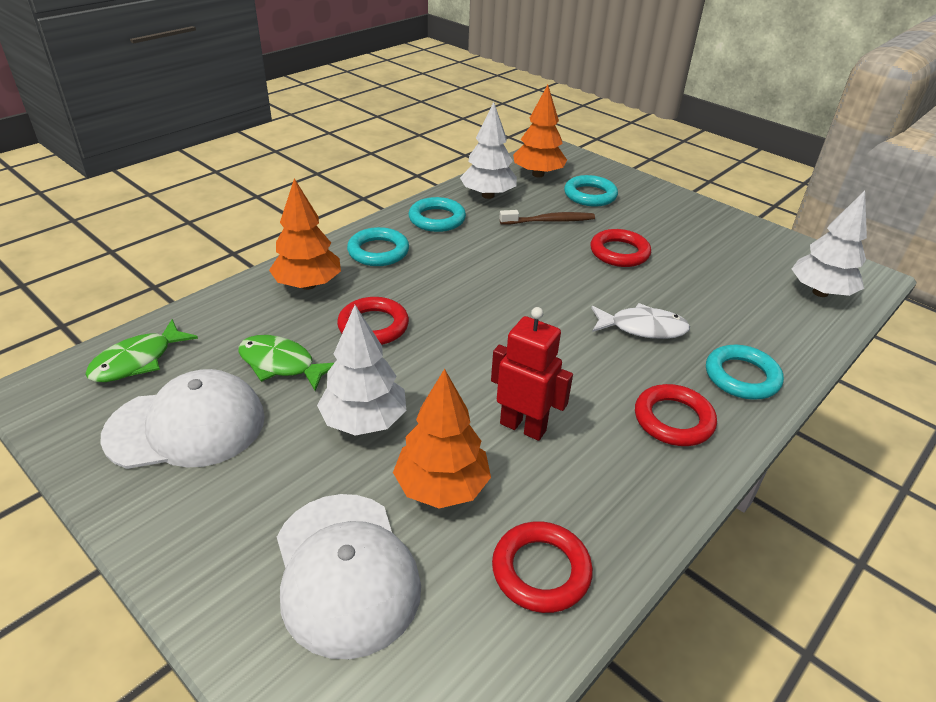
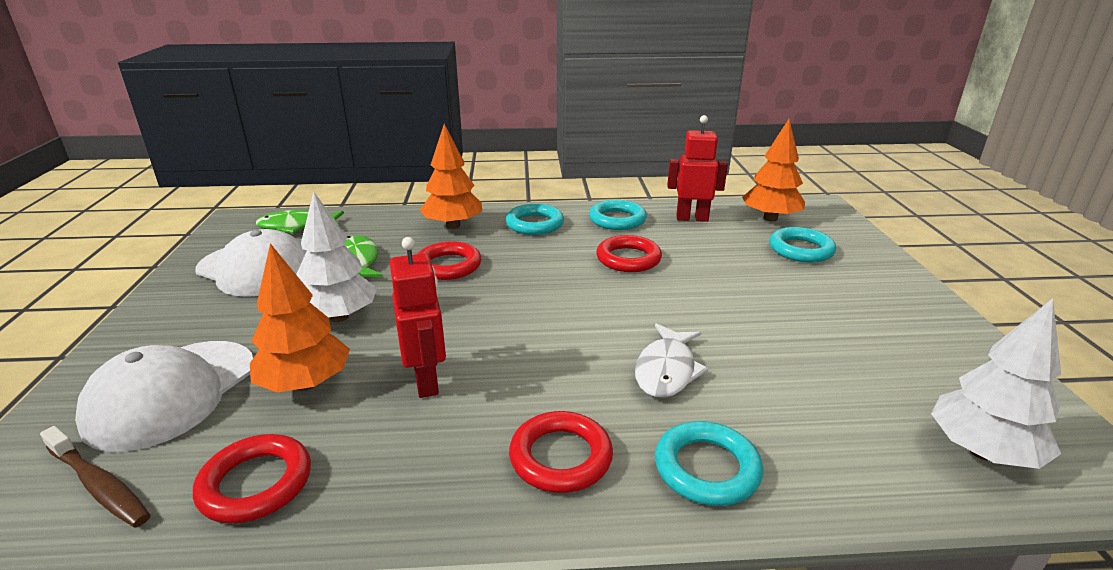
camera: 45 degrees right, 10 degrees down
white tree [460,102,517,199] -> red robot [667,115,728,222]
brown toothbrush [499,210,595,225] -> brown toothbrush moved to [40,426,151,528]
red ring [591,229,651,267] -> red ring moved to [596,235,662,272]
white fish [591,303,690,339] -> white fish turned 60 degrees clockwise [635,323,709,398]

